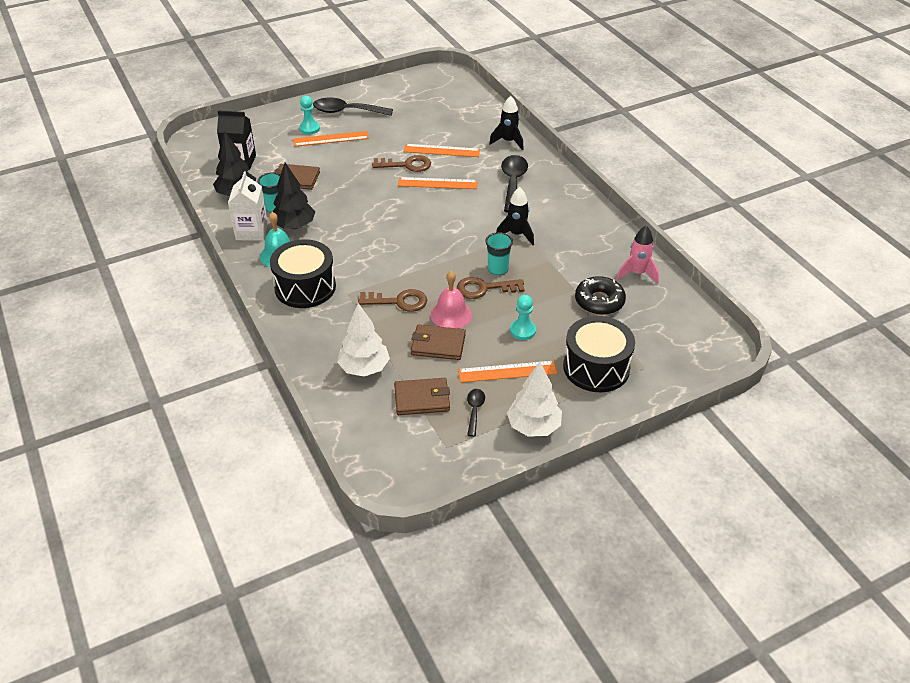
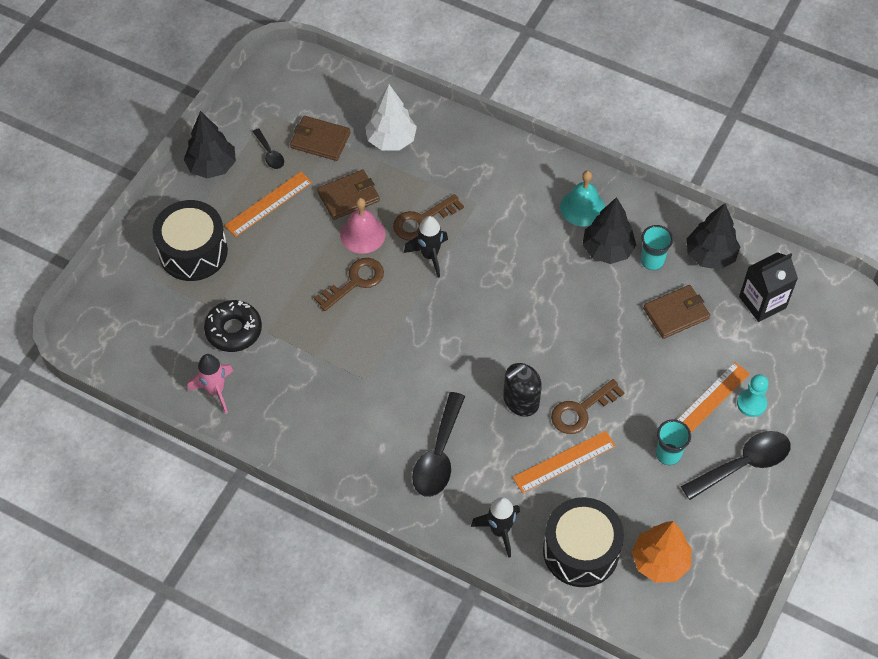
camera: 145 degrees right, 15 degrees up
white carton [228,171,268,241] -> none
black drum [270,239,336,308] -> black drum moved to [543,497,624,587]
brown wallet [394,378,450,415] -> brown wallet turned 60 degrees clockwise [290,116,351,161]
orange ruler [398,177,478,189] -> black soap dispenser [503,363,542,417]
turquoise cup [485,232,513,275] -> turquoise cup moved to [656,419,691,465]
black rocket [496,187,534,245] -> black rocket moved to [404,216,448,278]
black spoon [501,155,528,213] -> black spoon turned 45 degrees clockwise [412,392,465,497]
white tree [507,362,562,437] -> black tree [184,111,236,178]
turquoise pawn [510,295,536,340] -> none
none -> orange tree [632,521,692,583]

